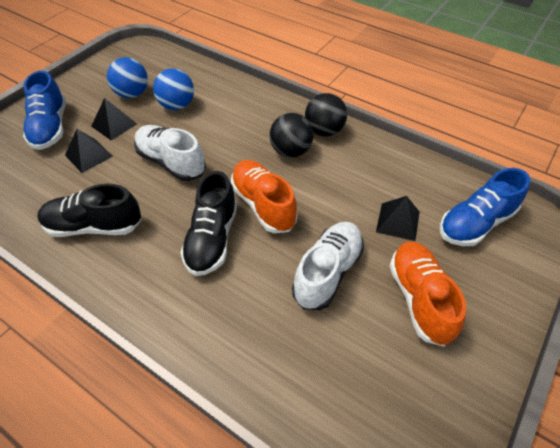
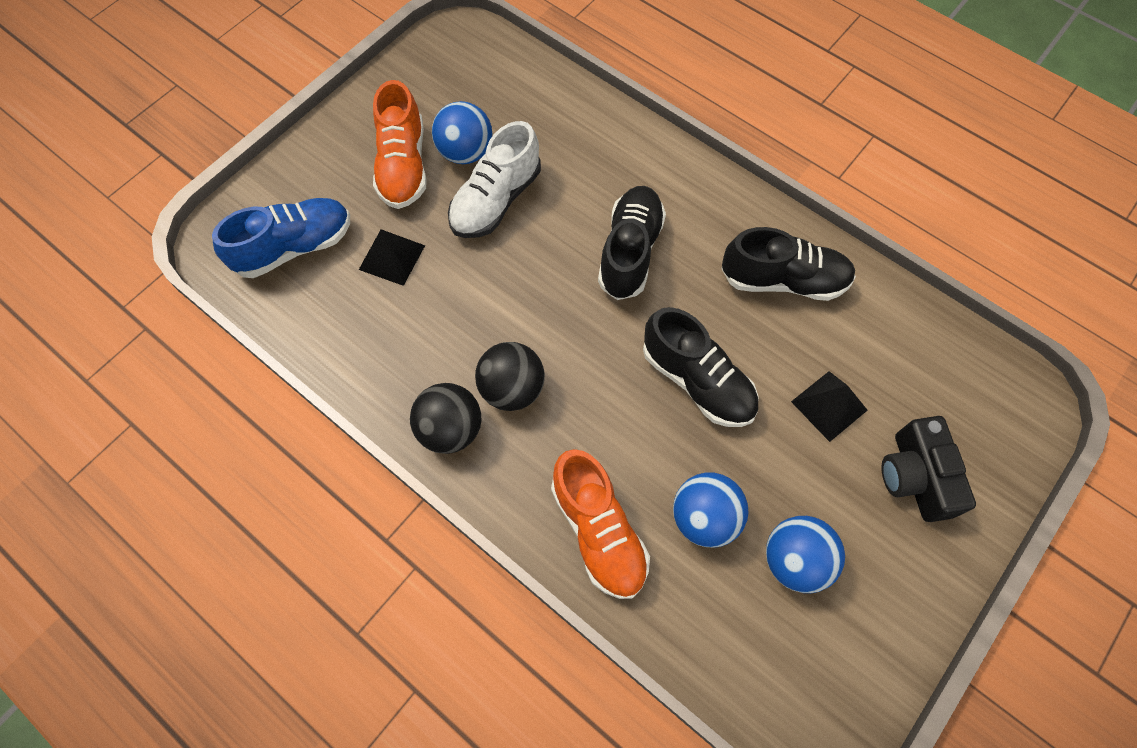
camera: 175 degrees left, 15 degrees up
blue shoe [23,71,66,150] -> black camera [882,416,976,522]
black pyramid [91,98,137,140] -> none
white shoe [134,125,206,181] -> black shoe [643,307,758,427]
orange shoe [231,160,298,233] -> orange shoe moved to [551,449,650,599]
none -> blue ball [432,101,492,164]

